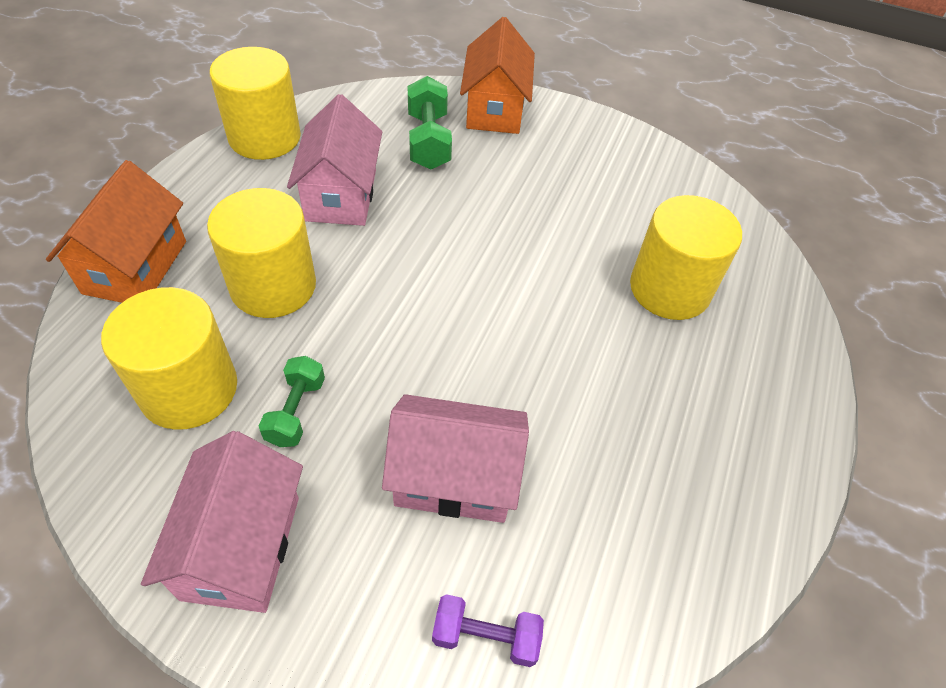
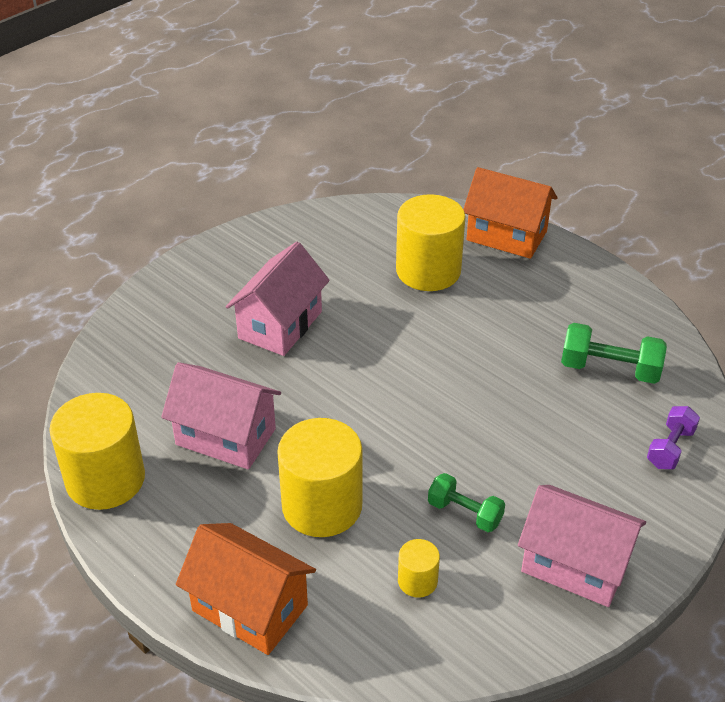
camera: 65 degrees left, 10 degrees down
yellow cylinder [101,287,237,430] -> yellow cylinder [398,539,440,598], size x0.47
pink house [382,394,529,523] -> pink house moved to [226,242,330,356]
green dumbbell [408,76,452,169] -> green dumbbell moved to [561,323,667,384]
orange house [460,17,535,134] -> orange house moved to [463,167,557,259]

